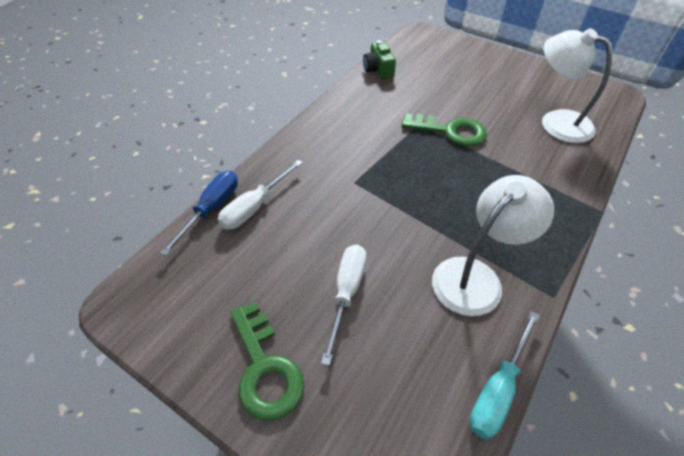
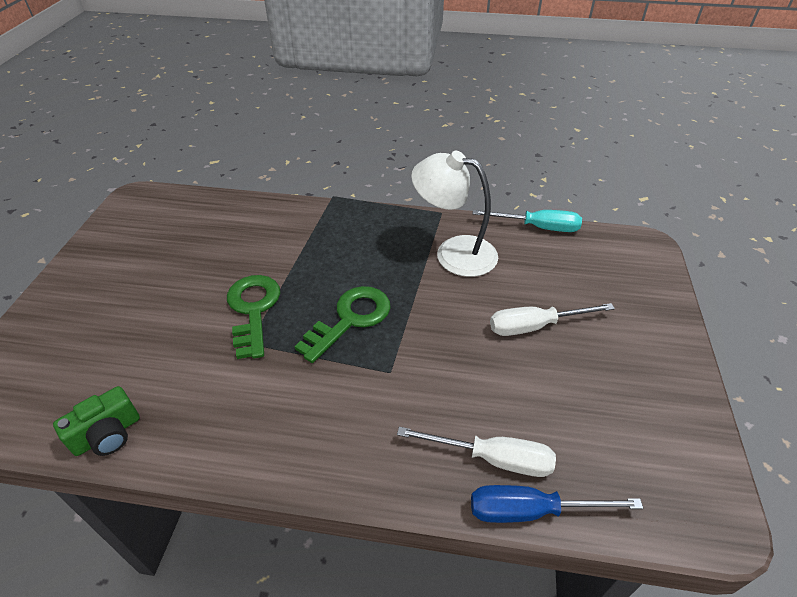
camera: 115 degrees left, 5 degrees down
green key [230,302,304,420] -> green key moved to [294,286,391,363]
white lamp [542,28,612,143] -> none

